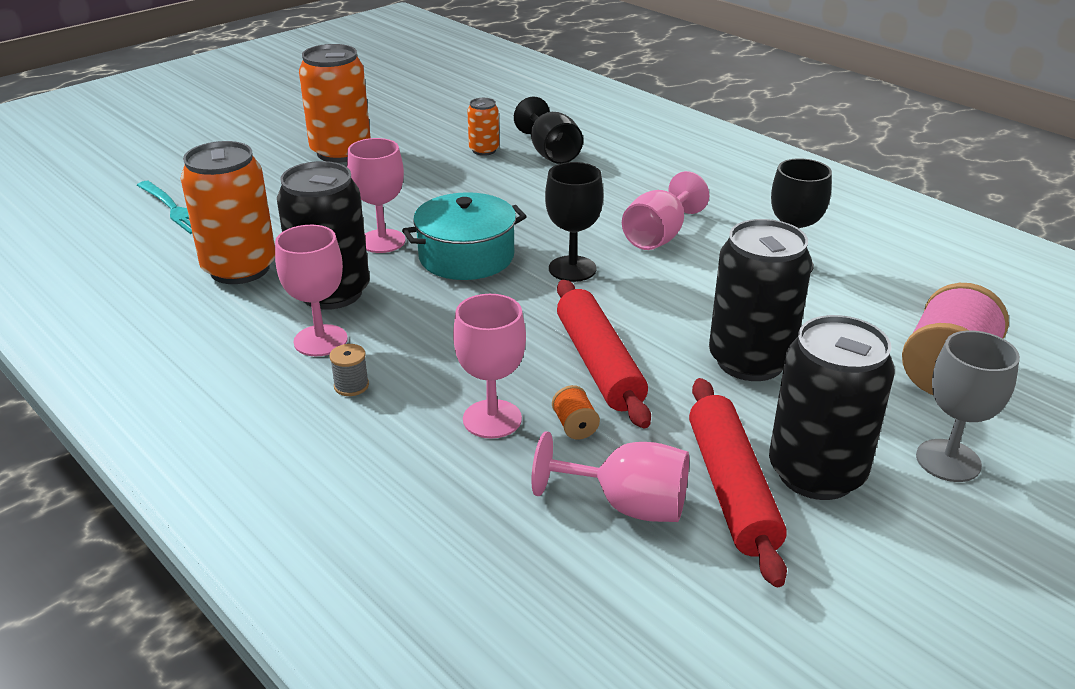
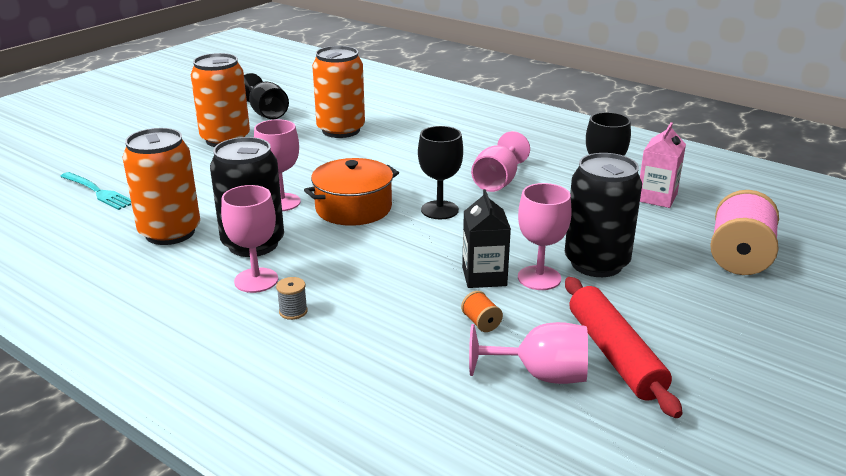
camera: 10 degrees left, 5 degrees down
turquoise pot [402,192,527,280] -> orange pot [304,158,399,226]
pink goblet [453,294,526,438] -> pink goblet moved to [518,183,572,290]
orange can [467,98,499,156] -> orange can [312,46,365,138], size x2.01
black goblet [514,97,583,164] -> black goblet moved to [244,73,289,119]
red rolling pin [557,280,651,428] -> black carton [462,189,511,288]
black can [769,315,895,500] -> none
grey goblet [916,331,1020,482] -> none
none -> pink carton [640,122,686,208]

